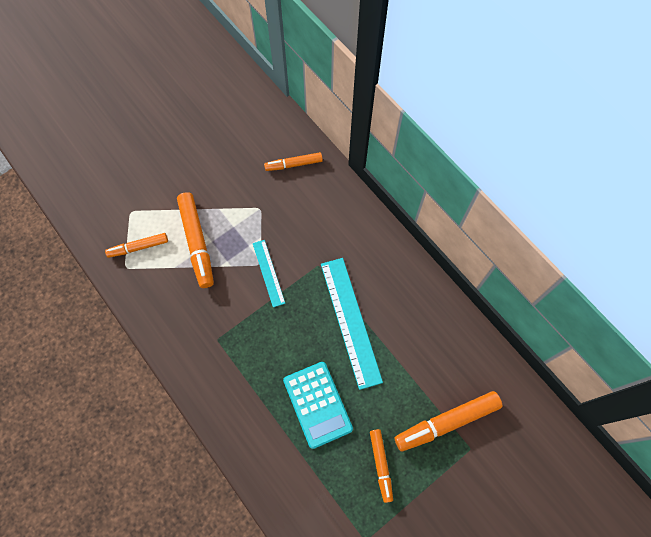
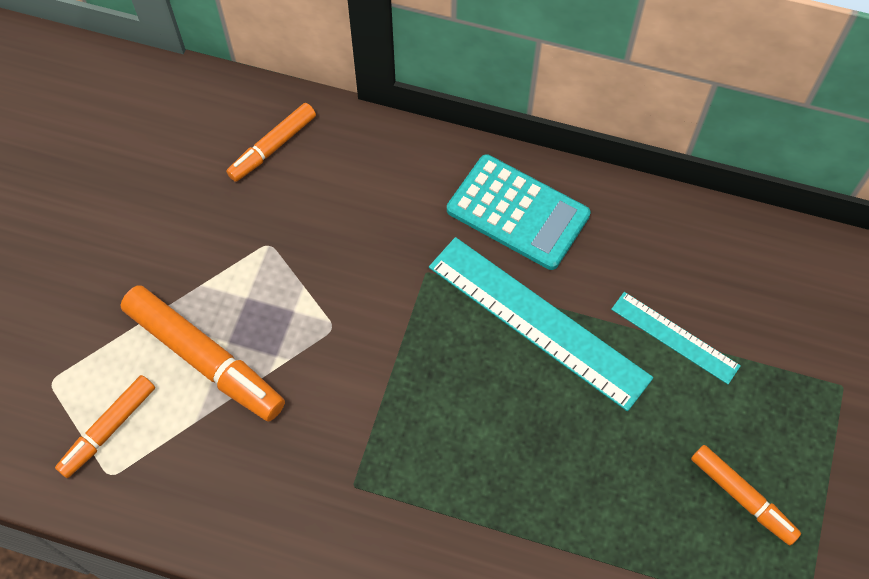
camera: 35 degrees left, 5 degrees down
turquoise ruler [253,240,285,307] -> turquoise ruler moved to [611,292,741,384]
turquoise calculator [283,362,353,449] -> turquoise calculator moved to [447,154,591,270]
orange marker [395,391,502,452] -> none

